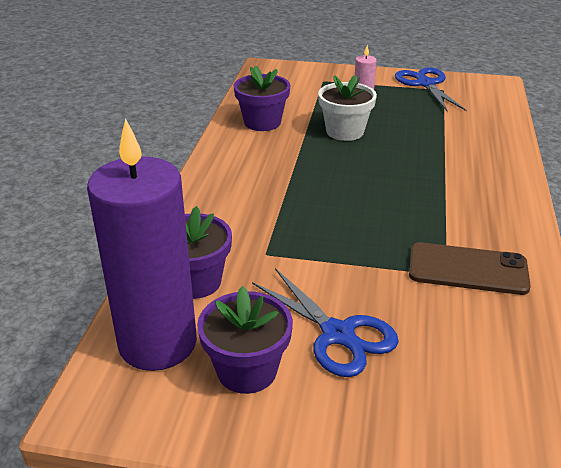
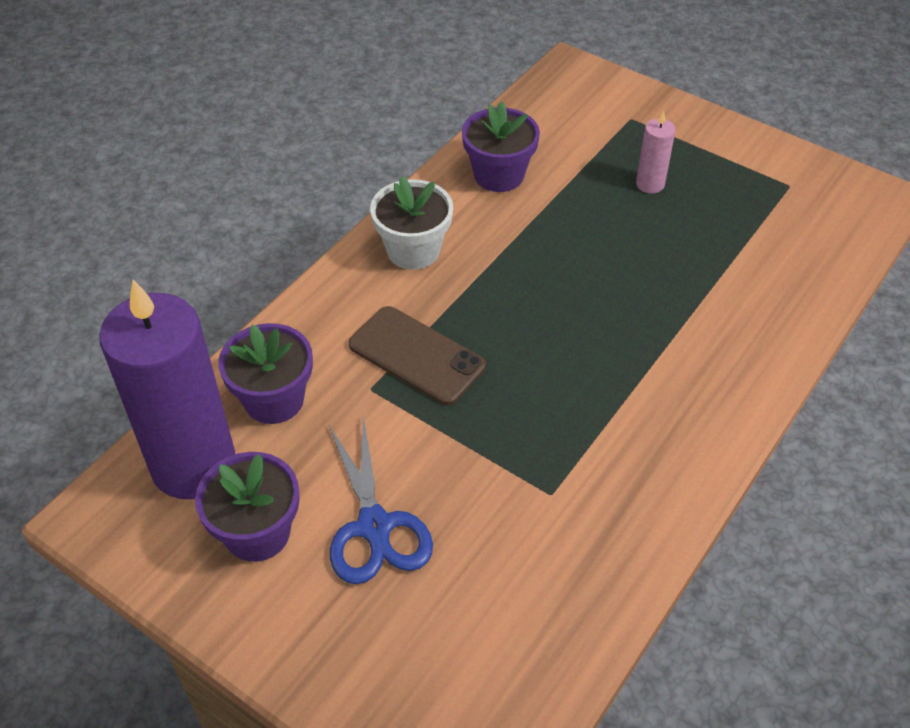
camera: 25 degrees right, 15 degrees up
white flower pot [318,75,377,141] -> white flower pot moved to [370,176,453,270]
blue scissors [395,67,467,112] -> none
brown phone [409,242,531,295] -> brown phone moved to [349,306,486,405]

